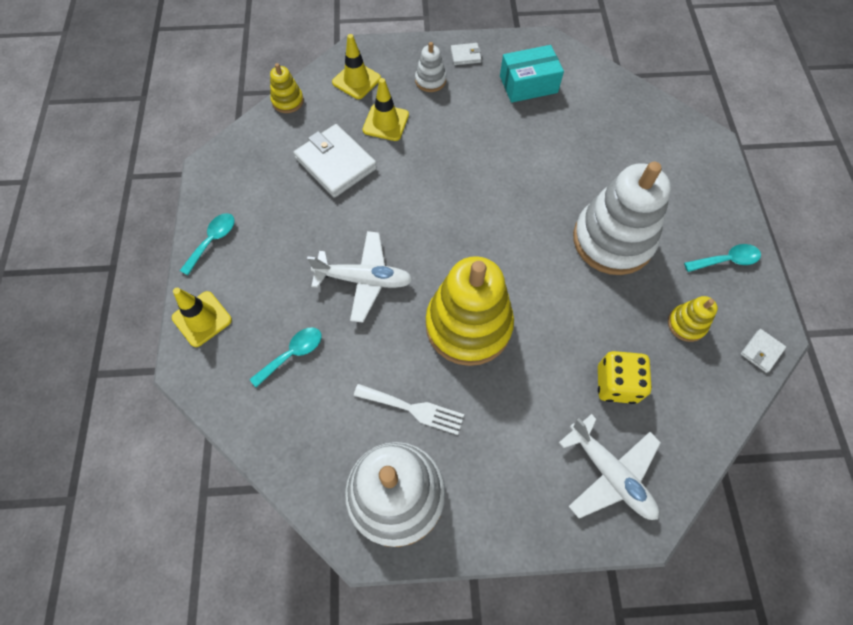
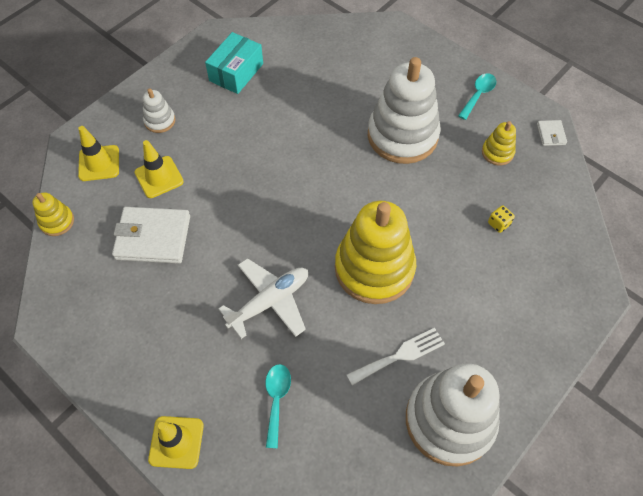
camera: 45 degrees left, 5 degrees down
turquoise spoon [180,213,235,275] -> none
white wallet [451,43,481,65] -> none
white plane [559,414,661,520] -> none
yellow dice [598,351,652,404] -> yellow dice [488,205,515,233], size x0.51

